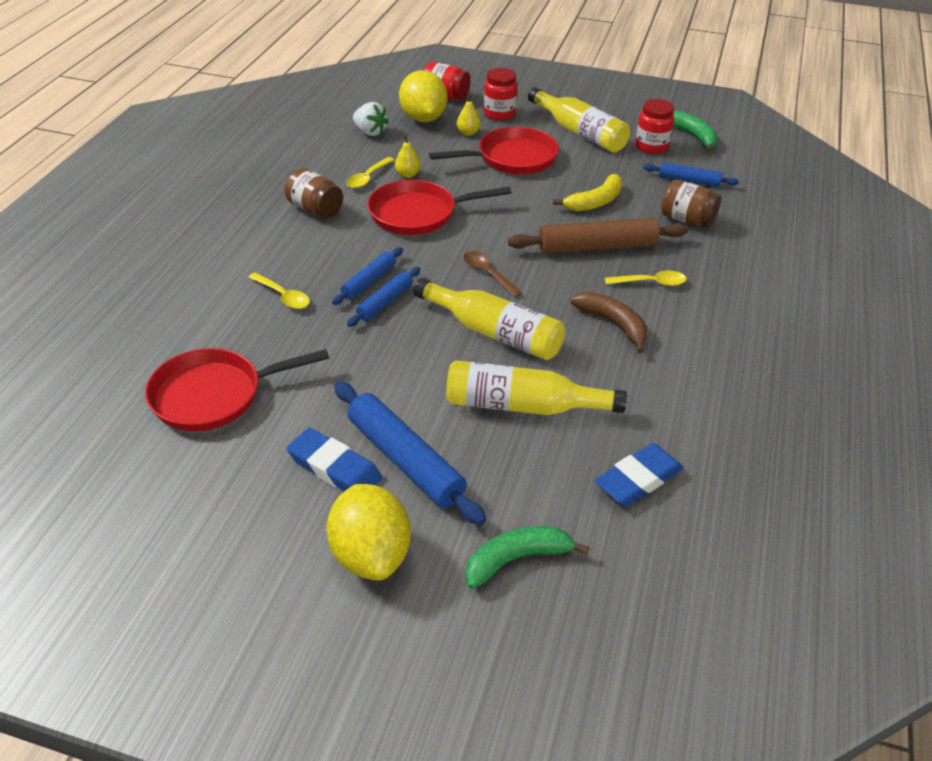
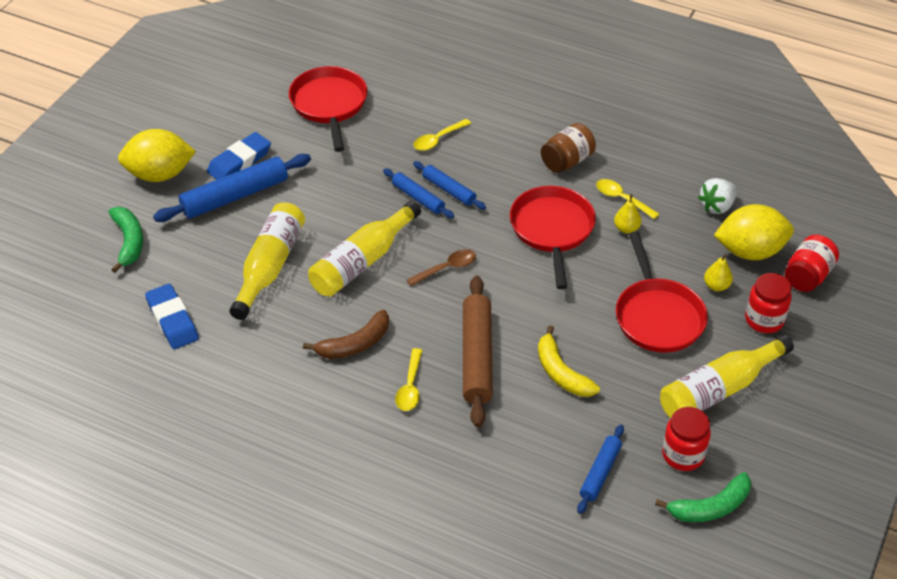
camera: 100 degrees right, 5 degrees up
brown jar [661,179,721,227] -> none

